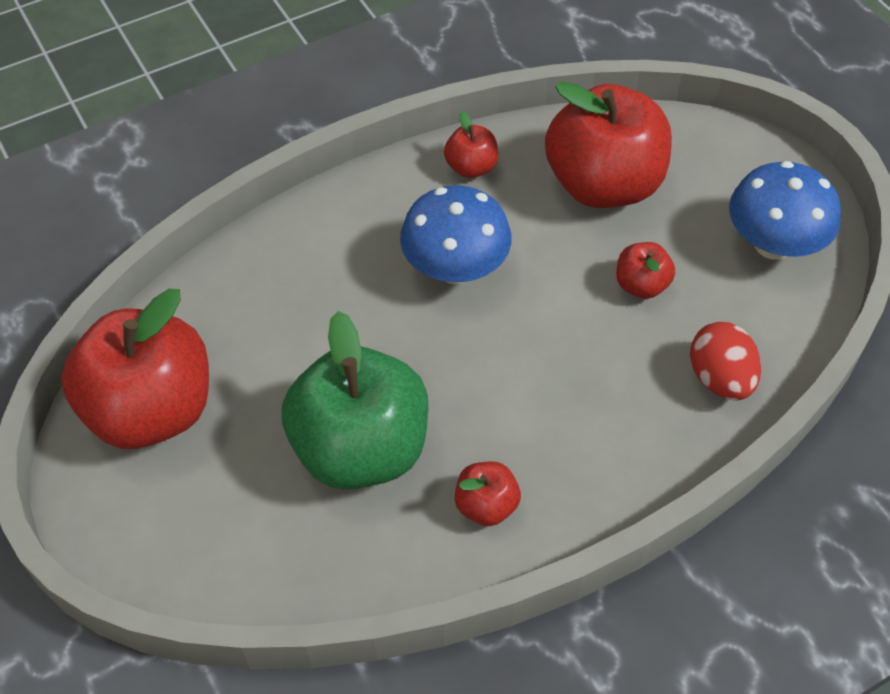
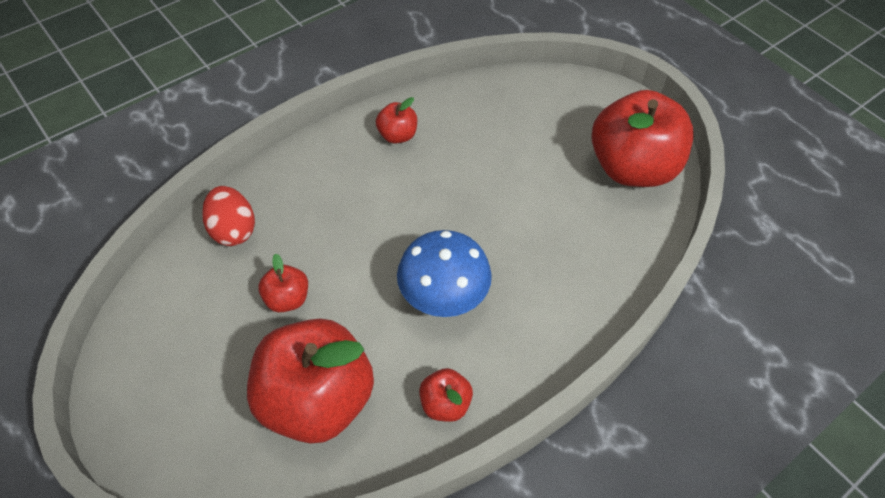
camera: 170 degrees right, 0 degrees up
green apple [282,311,429,490] -> none
blue mushroom [729,161,841,260] -> none

